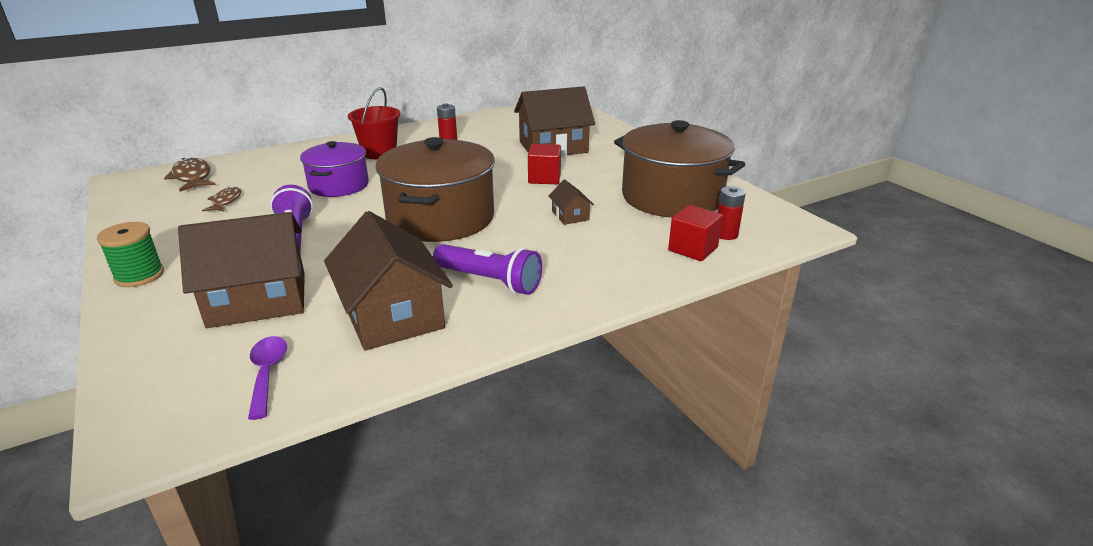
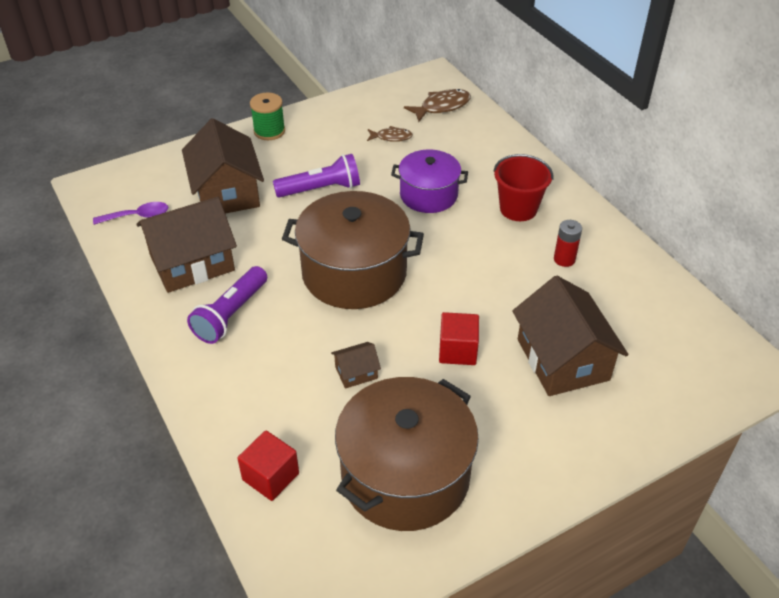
camera: 90 degrees right, 15 degrees up
red battery [717,186,746,240] -> none

